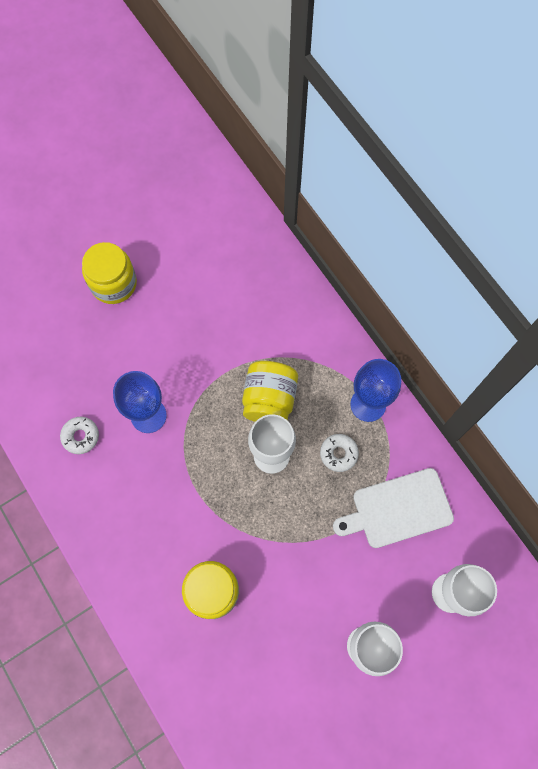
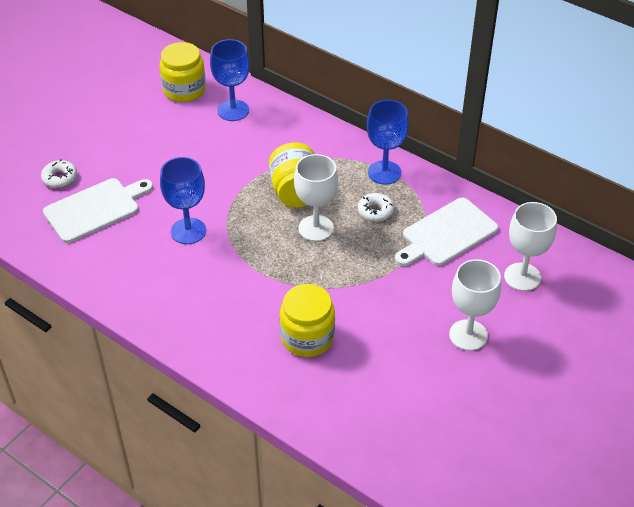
camera: 20 degrees left, 25 degrees down
white donut [60,417,99,454] -> white donut moved to [41,159,77,188]
yellow jar [82,242,137,304] -> yellow jar moved to [159,42,206,102]
none -> white cutting board [43,178,153,243]
none -> blue goblet [210,39,250,121]

